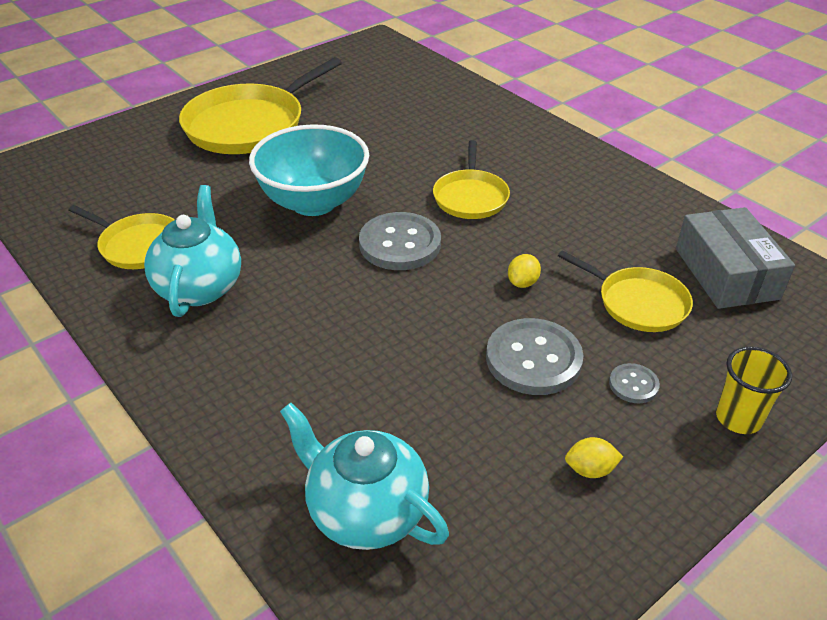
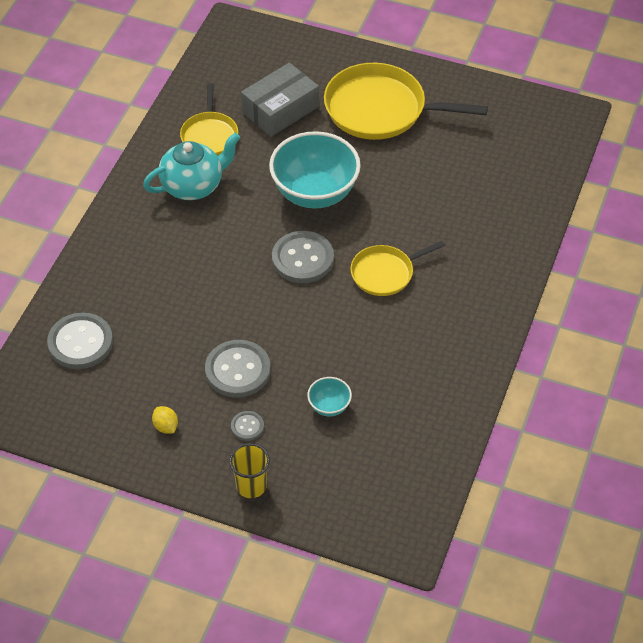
camera: 60 degrees right, 10 degrees up
turquoise teapot [280,403,449,550] -> grey button [47,313,113,369]
yellow lemon [508,254,541,288] -> none
yellow pan [558,250,693,332] -> turquoise bowl [307,377,352,417]
grey box [676,207,795,309] -> grey box moved to [241,62,319,137]

